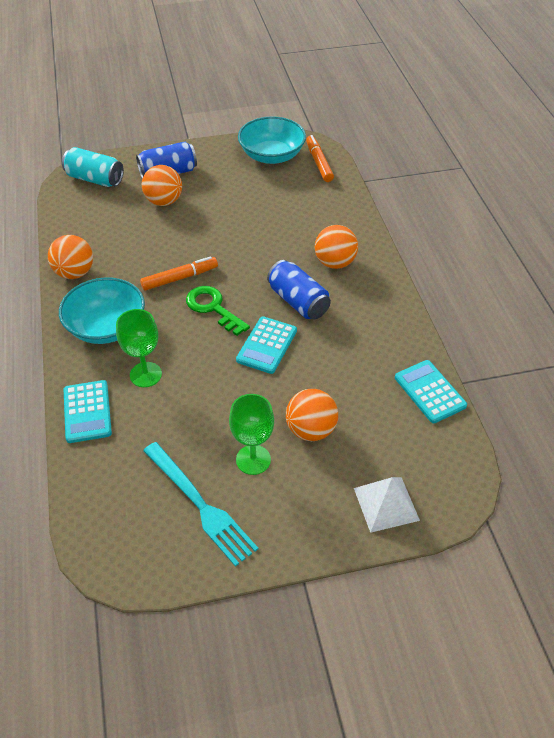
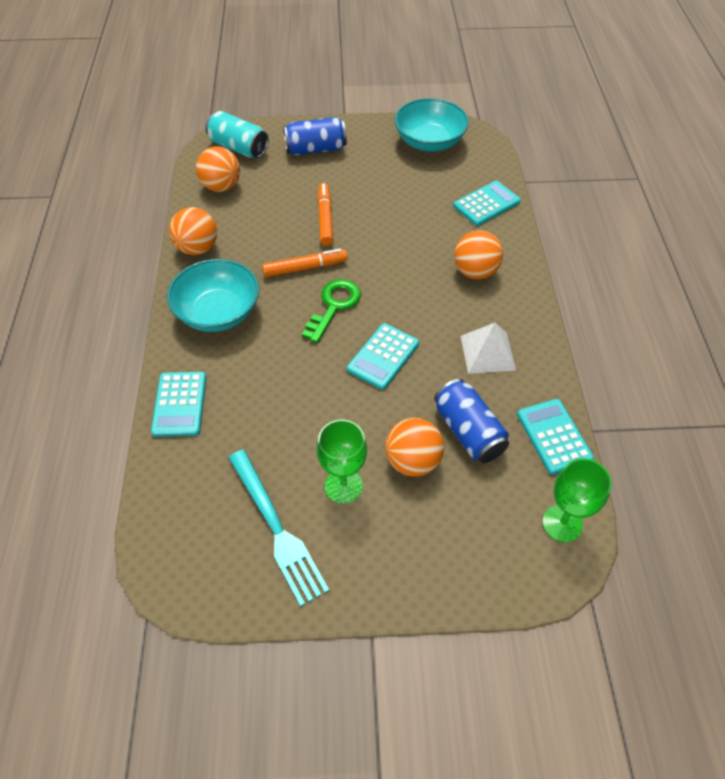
camera: 10 degrees right, 5 degrees up
green goblet [116,309,162,387] -> green goblet moved to [542,458,612,542]
orange ball [142,165,182,206] -> orange ball moved to [196,146,240,192]
green key [186,286,250,336] -> green key turned 60 degrees clockwise [302,279,361,343]
blue can [267,260,331,319] -> blue can moved to [434,379,509,463]
orange marker [306,135,334,182] -> orange marker moved to [317,183,333,246]
white pyramid [354,477,420,533] -> white pyramid moved to [461,323,516,374]
none -> turquoise calculator [453,181,521,226]

